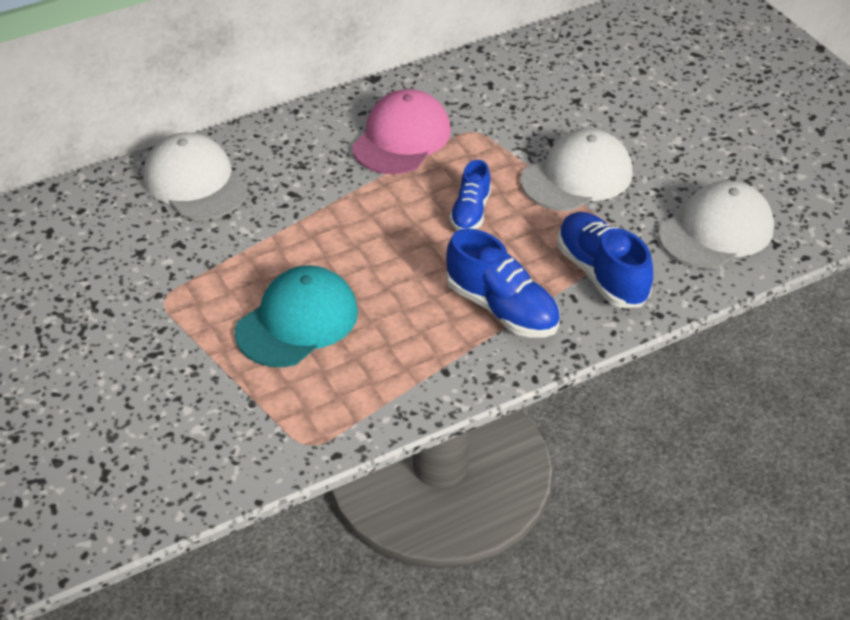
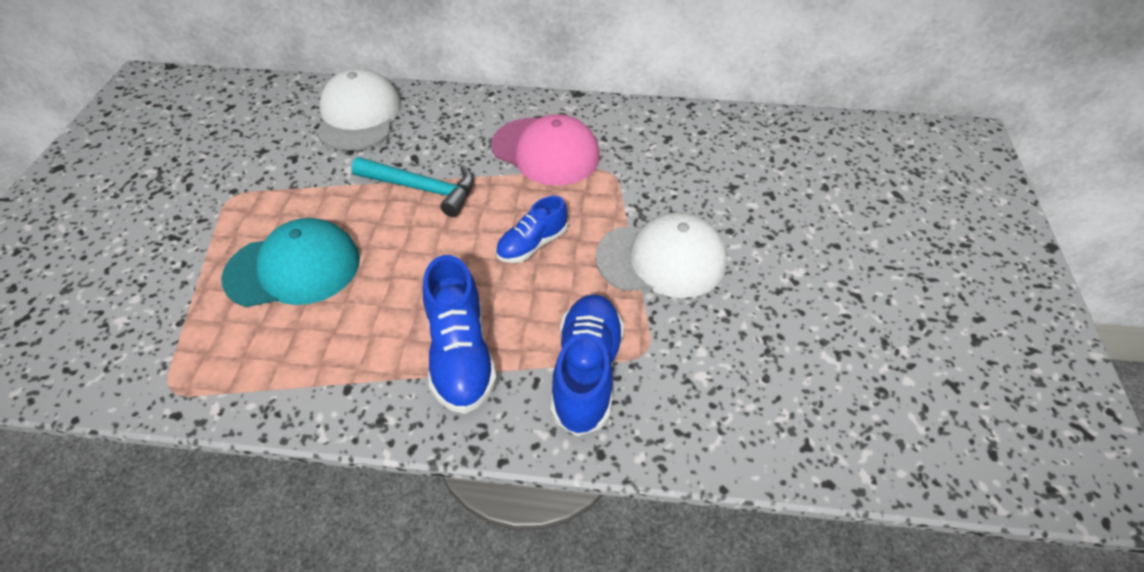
camera: 35 degrees right, 5 degrees up
pink cap [352,89,451,174] -> pink cap turned 60 degrees clockwise [491,114,600,186]
white cap [658,180,774,269] -> none
none -> turquoise hammer [352,157,474,217]

